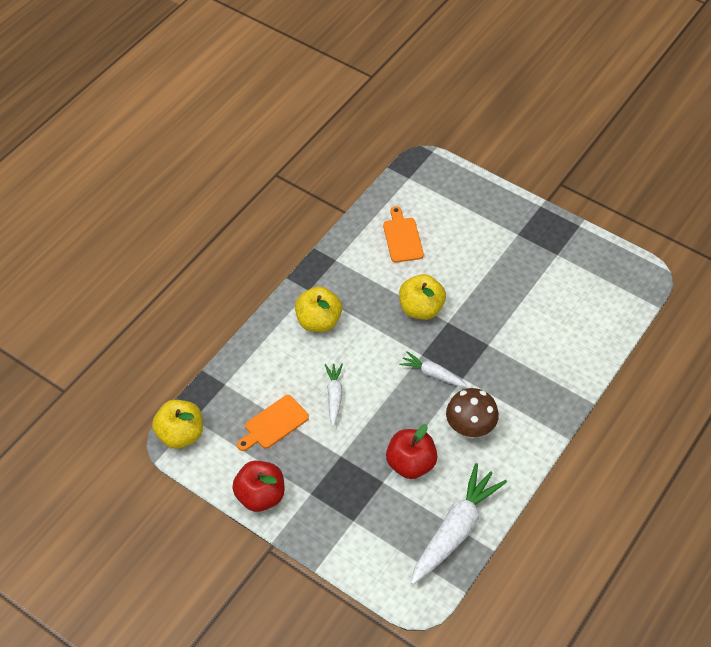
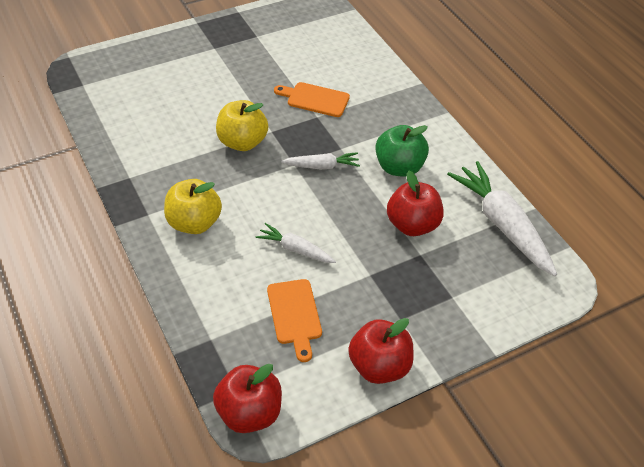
camera: 65 degrees left, 5 degrees down
yellow apple [152,400,203,449] -> red apple [213,364,282,433]
orange cutting board [383,206,424,262] -> orange cutting board moved to [274,82,350,117]
white carrot [399,351,468,387] -> white carrot turned 150 degrees counterclockwise [281,152,360,169]
brown mushroom [446,388,499,438] -> green apple [375,125,429,177]

